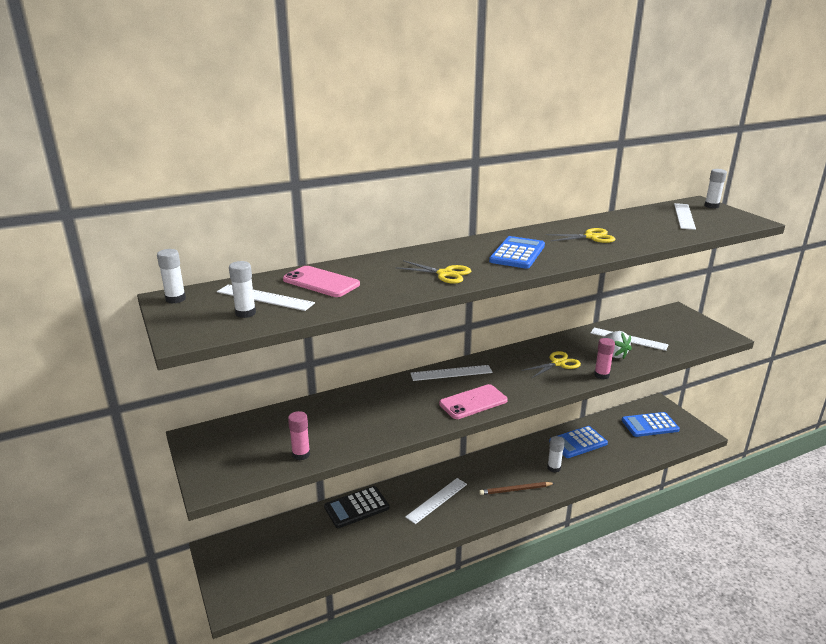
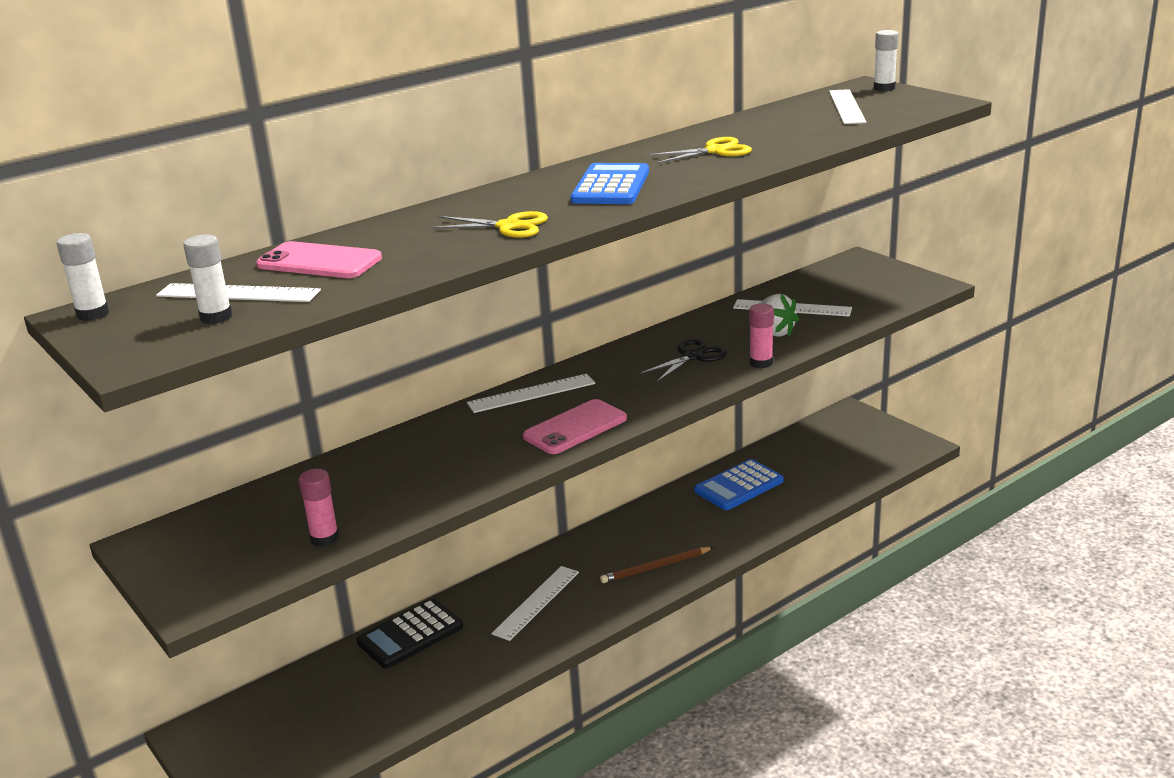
camera: 10 degrees left, 0 degrees up
yellow scissors [522,351,581,378] -> black scissors [640,339,727,382]
white glue stick [547,436,565,473] -> none
blue calculator [621,412,680,437] -> none

